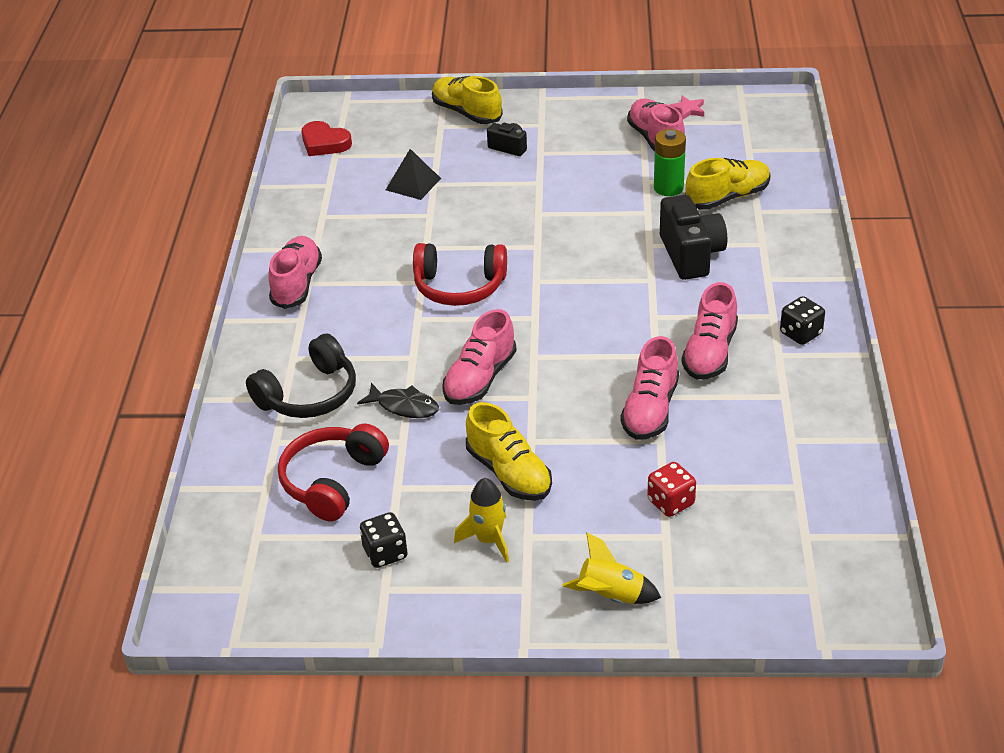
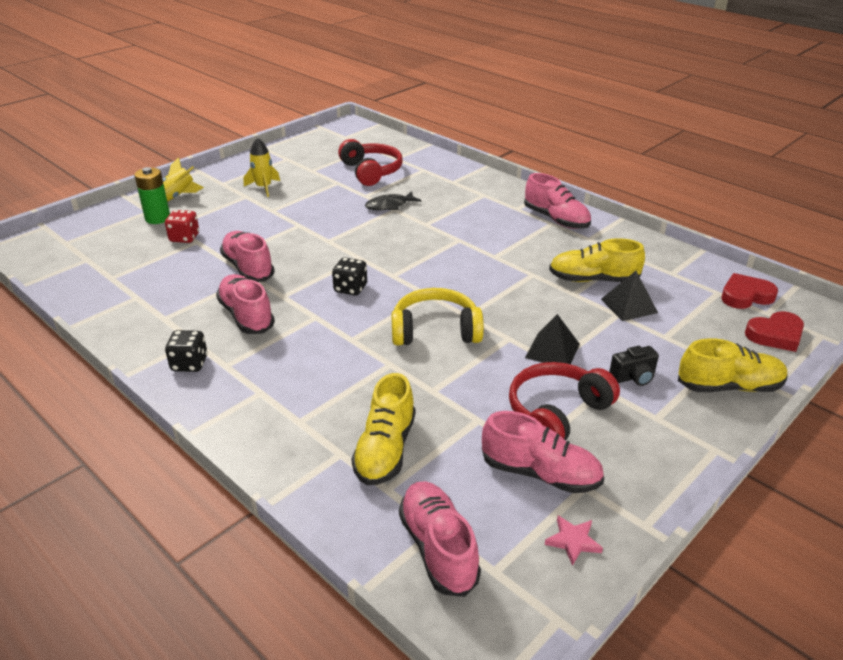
camera: 130 degrees right, 5 degrees down
black headphones [246,334,356,418] -> none
black dice [360,512,408,568] -> black dice moved to [332,257,367,296]
red headphones [413,243,507,306] -> red headphones moved to [509,362,620,440]
pink shoe [442,309,516,405] -> pink shoe moved to [399,481,481,597]
yellow shoe [466,402,552,501] -> yellow shoe moved to [549,238,645,282]
green battery [654,129,686,196] -> green battery moved to [134,167,170,224]
black camera [660,195,727,280] -> none
none -> yellow headphones [391,288,484,346]
none -> black pyramid [525,314,580,364]
none -> red heart [745,311,804,352]

